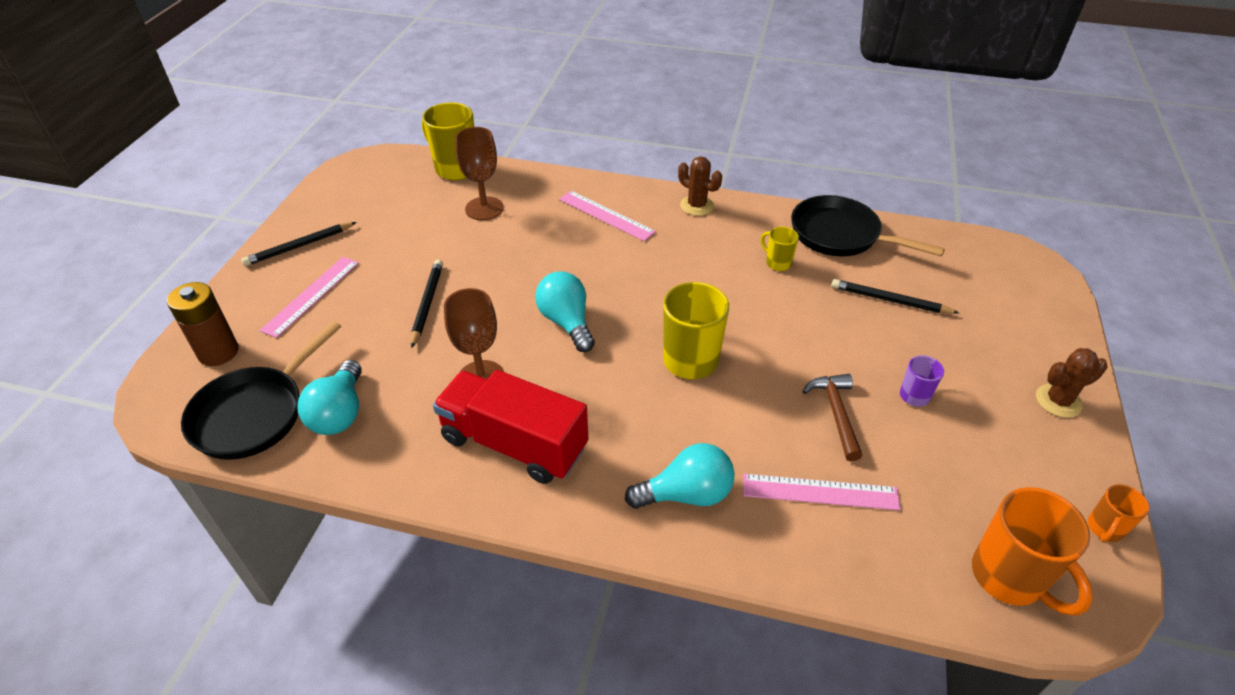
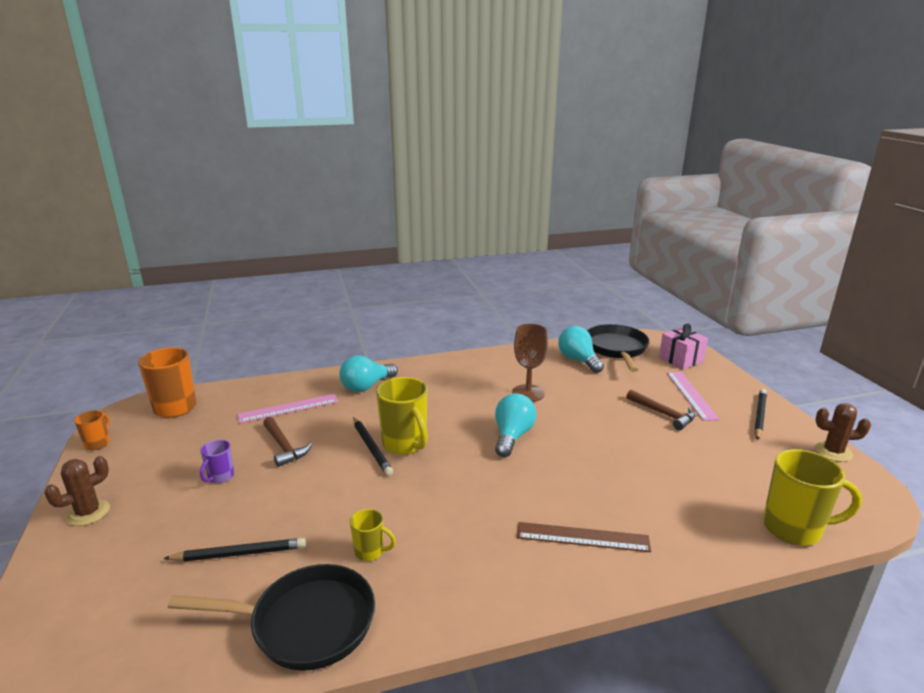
camera: 150 degrees right, 20 degrees down
brown battery [167,282,239,366] -> pink gift [659,324,708,370]
black pencil [411,260,443,348] -> black pencil moved to [353,417,393,476]
red truck [433,370,588,484] -> none
brown goblet [455,127,504,220] -> none
turquoise light bulb [535,272,595,352] -> turquoise light bulb turned 105 degrees counterclockwise [495,393,537,457]
pink ruler [559,191,656,241] -> brown ruler [517,522,651,552]
brown cactus [678,156,722,216] -> brown cactus moved to [815,403,871,462]
none -> brown hammer [627,389,695,430]

